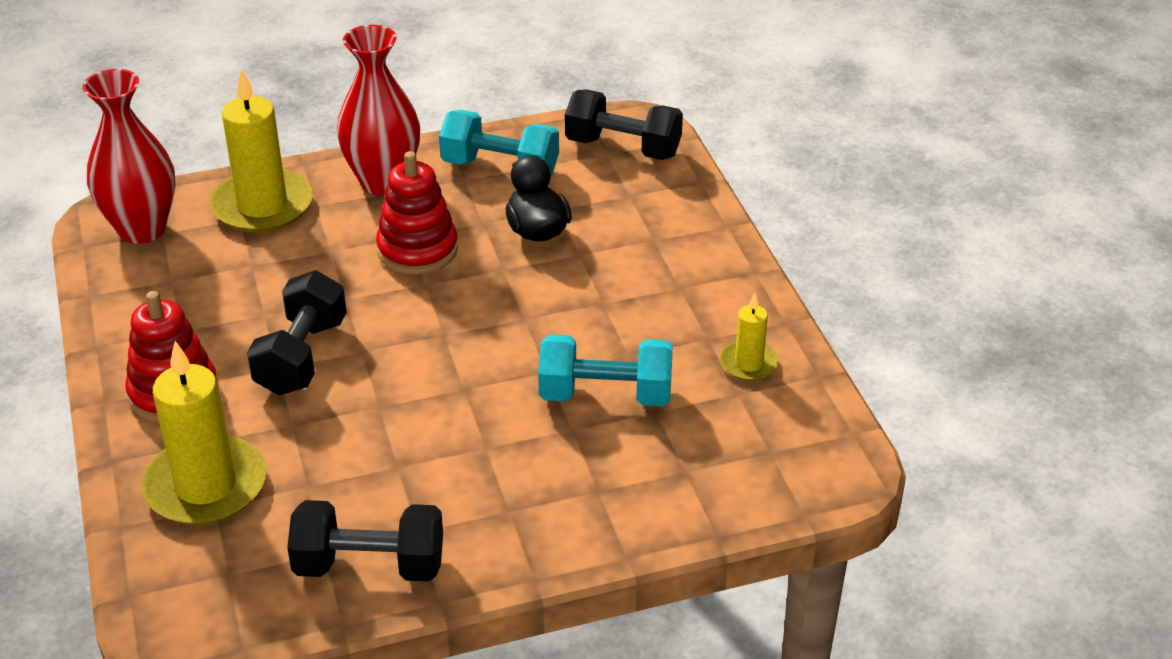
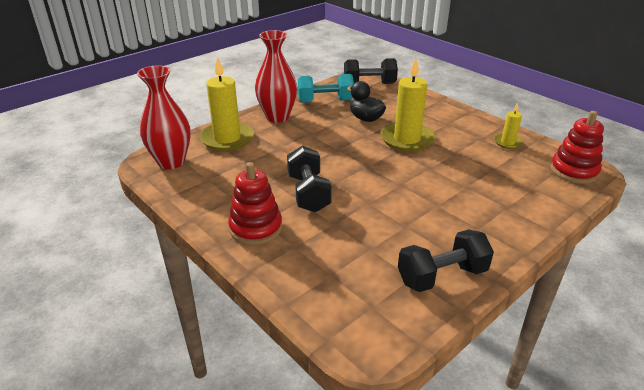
camera: 25 degrees left, 5 degrees down
yellow candle [141,341,266,525] -> yellow candle moved to [380,58,435,152]
red stacking toy [376,151,458,275] -> red stacking toy moved to [550,111,604,184]
turquoise dumbbell [538,335,673,406] -> none

